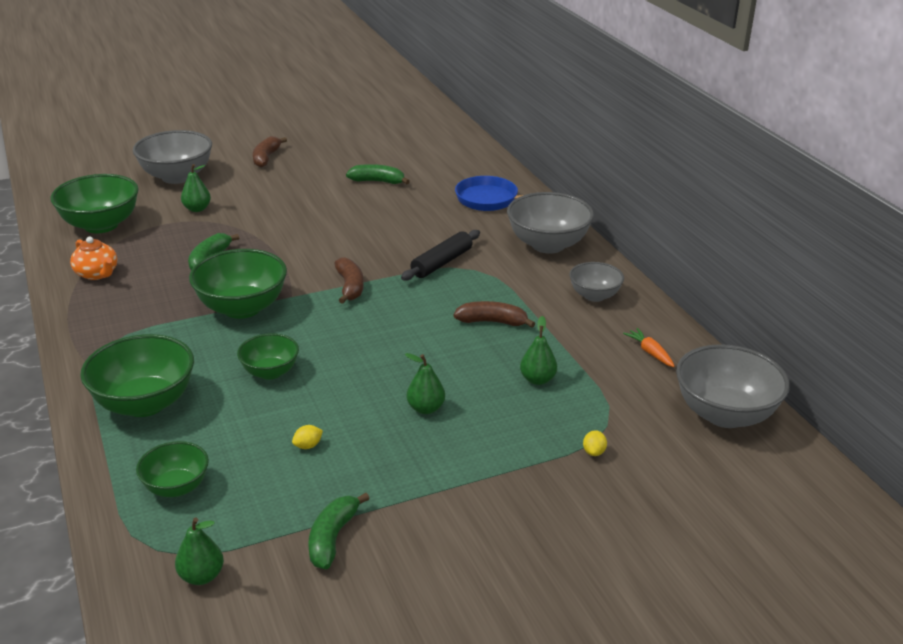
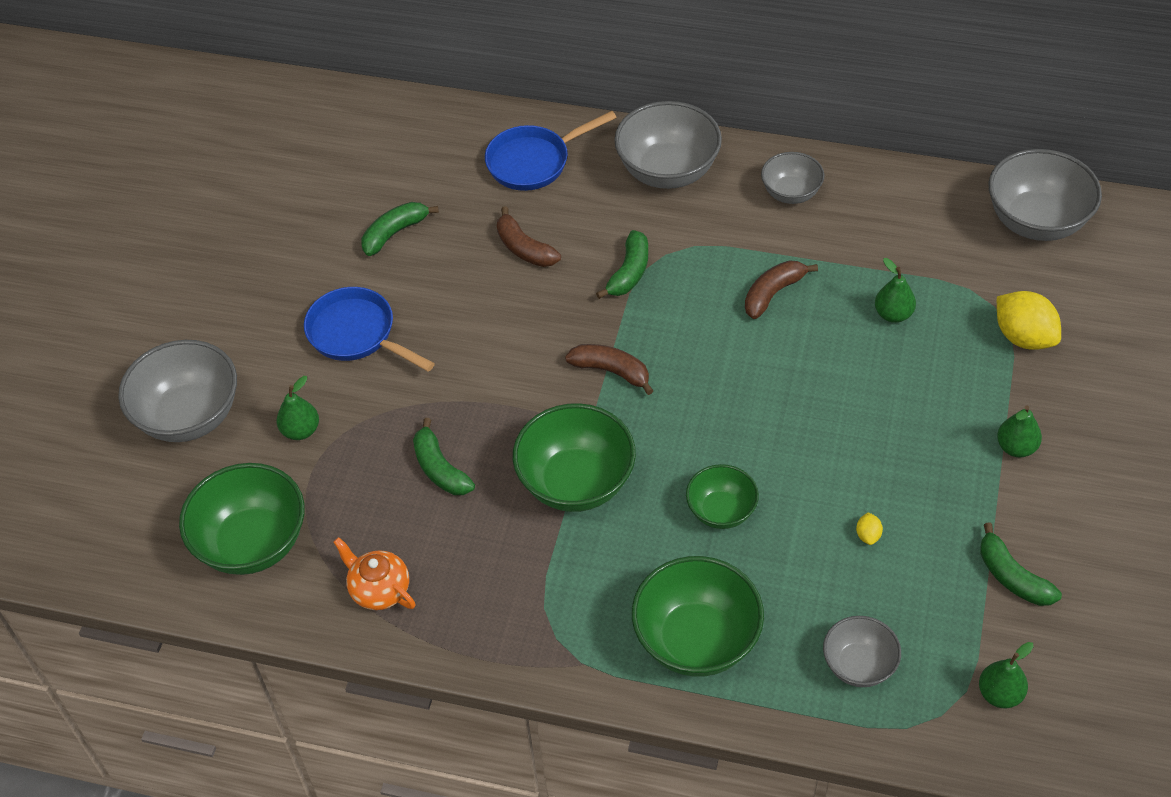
camera: 50 degrees left, 20 degrees up
orange teapot [70,237,117,280] -> orange teapot turned 135 degrees counterclockwise [333,537,416,610]
green bowl [136,441,209,497] -> grey bowl [823,616,901,687]
brown banana [253,136,287,168] -> brown banana moved to [497,206,561,267]
black rolling pin [401,230,480,281] -> green banana [596,230,648,299]
green pear [405,353,445,414] -> green pear moved to [997,405,1042,458]
yellow lemon [583,430,607,456] -> yellow lemon [997,291,1061,350], size x2.29
orange carrot [623,328,675,367] -> none
none -> blue pan [304,287,435,372]

